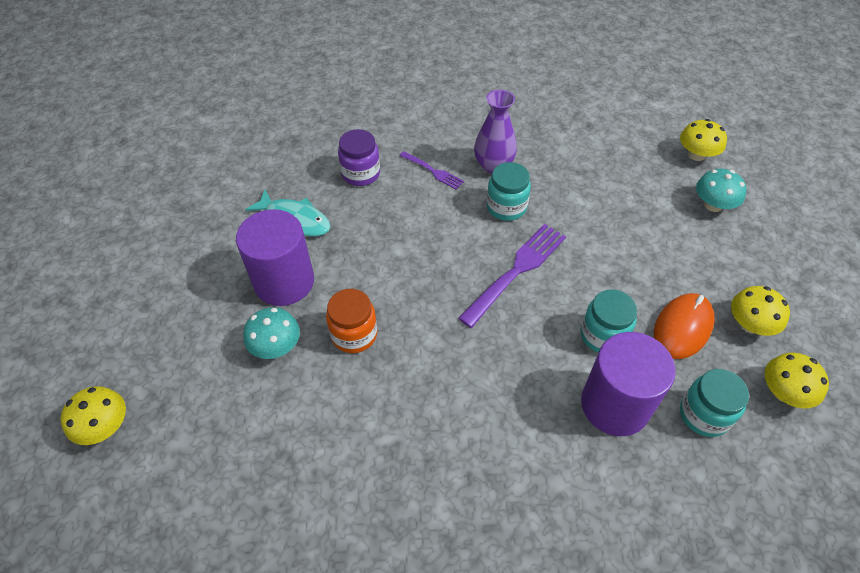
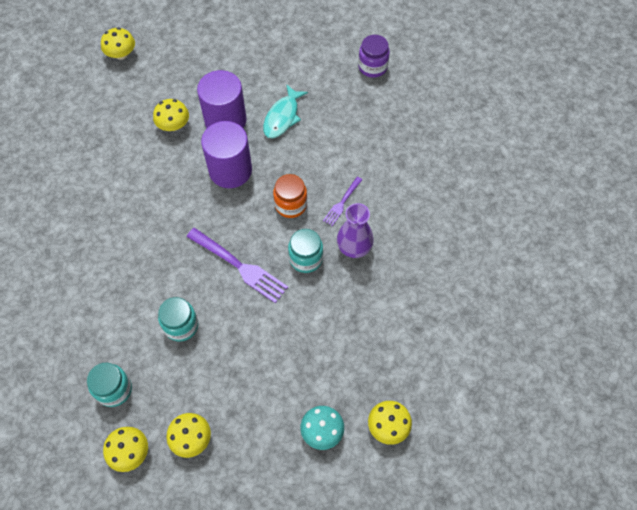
camera: 85 degrees right, 10 degrees up
turquoise mushroom [243,307,300,359] -> yellow mushroom [153,99,189,131]
orange jar [326,289,378,353] -> orange jar moved to [273,174,307,218]
purple jar [338,129,380,186] -> purple jar moved to [358,35,390,78]
purple cylinder [581,332,676,436] -> purple cylinder moved to [201,121,252,188]
orange mouse [654,293,715,359] -> none

